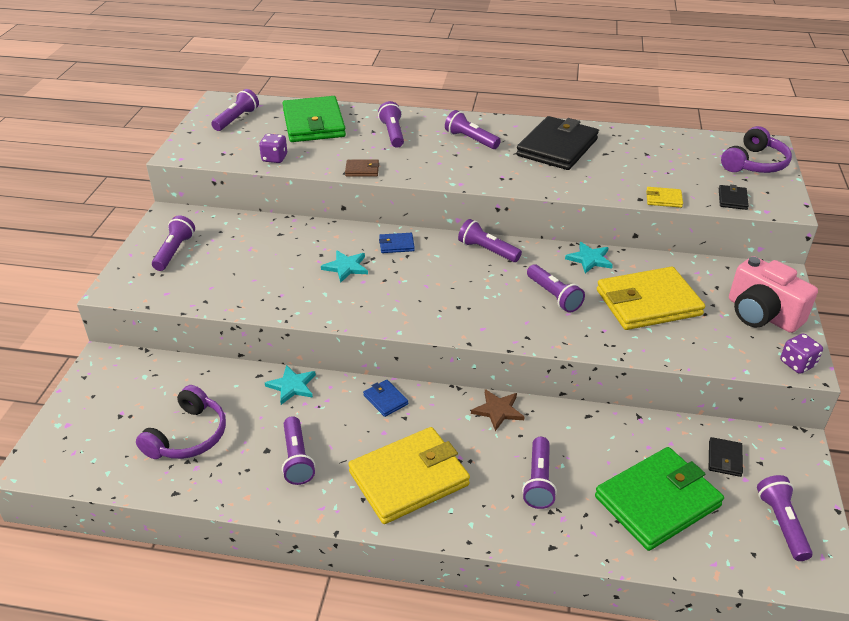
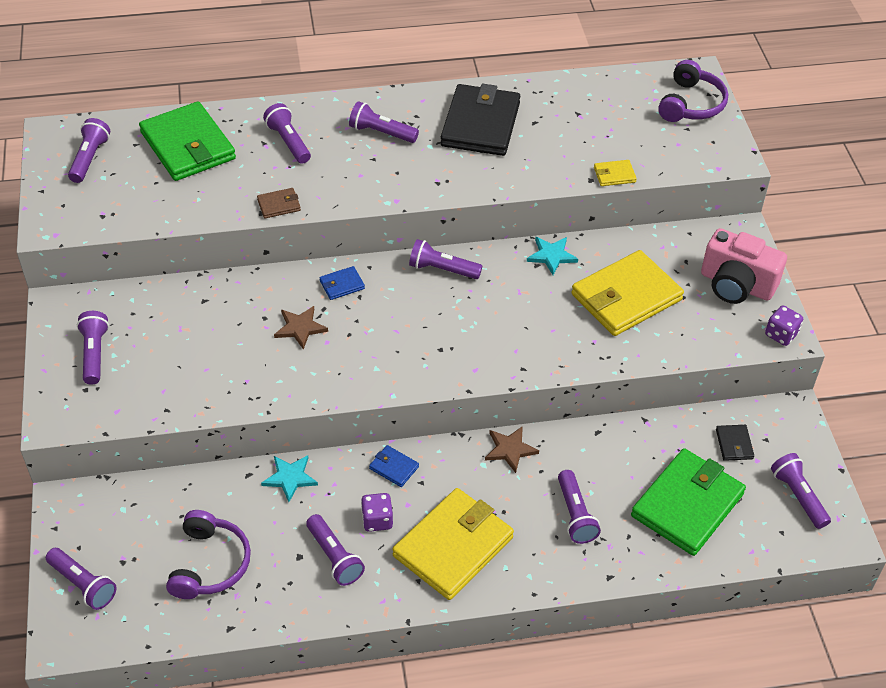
camera: 20 degrees left, 10 degrees up
purple dice [259,134,287,163] -> purple dice moved to [361,493,393,532]
turquoise star [321,250,368,283] -> brown star [274,306,328,350]
purple flashlight [527,265,585,313] -> purple flashlight moved to [46,548,117,610]
black wallet [719,184,749,210] -> none

